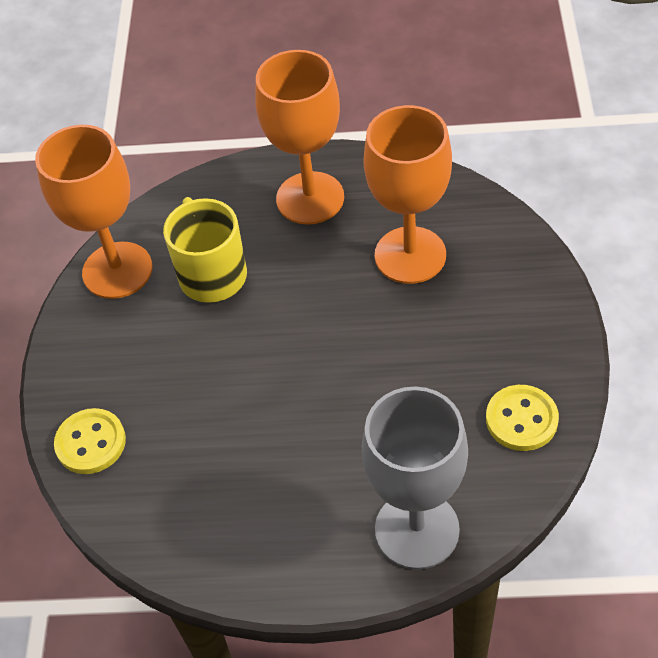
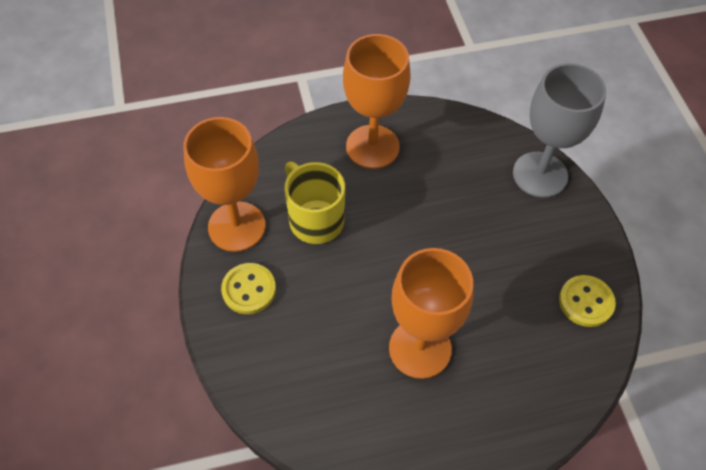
camera: 20 degrees left, 5 degrees up
yellow button [54,408,126,474] -> yellow button moved to [221,263,276,314]
grey goblet [362,386,468,569] -> grey goblet moved to [513,63,606,198]
orange goblet [363,105,452,284] -> orange goblet moved to [389,248,473,379]

